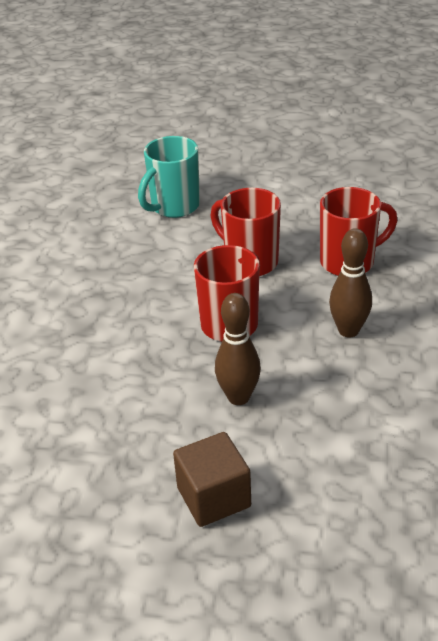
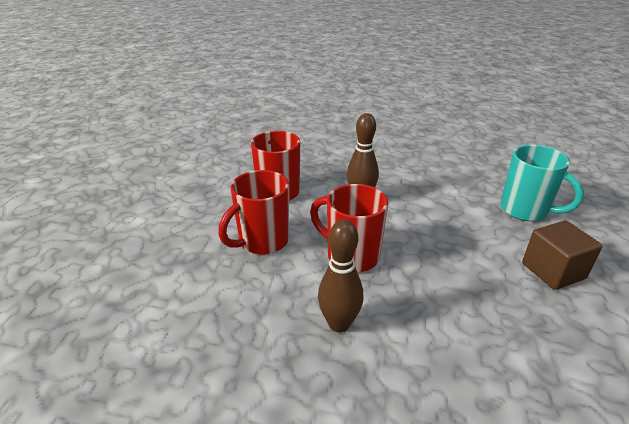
camera: 90 degrees left, 5 degrees down
turquoise mug [138,136,200,218] -> turquoise mug moved to [500,145,584,221]
brown bowling pin [215,293,261,405] -> brown bowling pin moved to [318,220,364,332]

